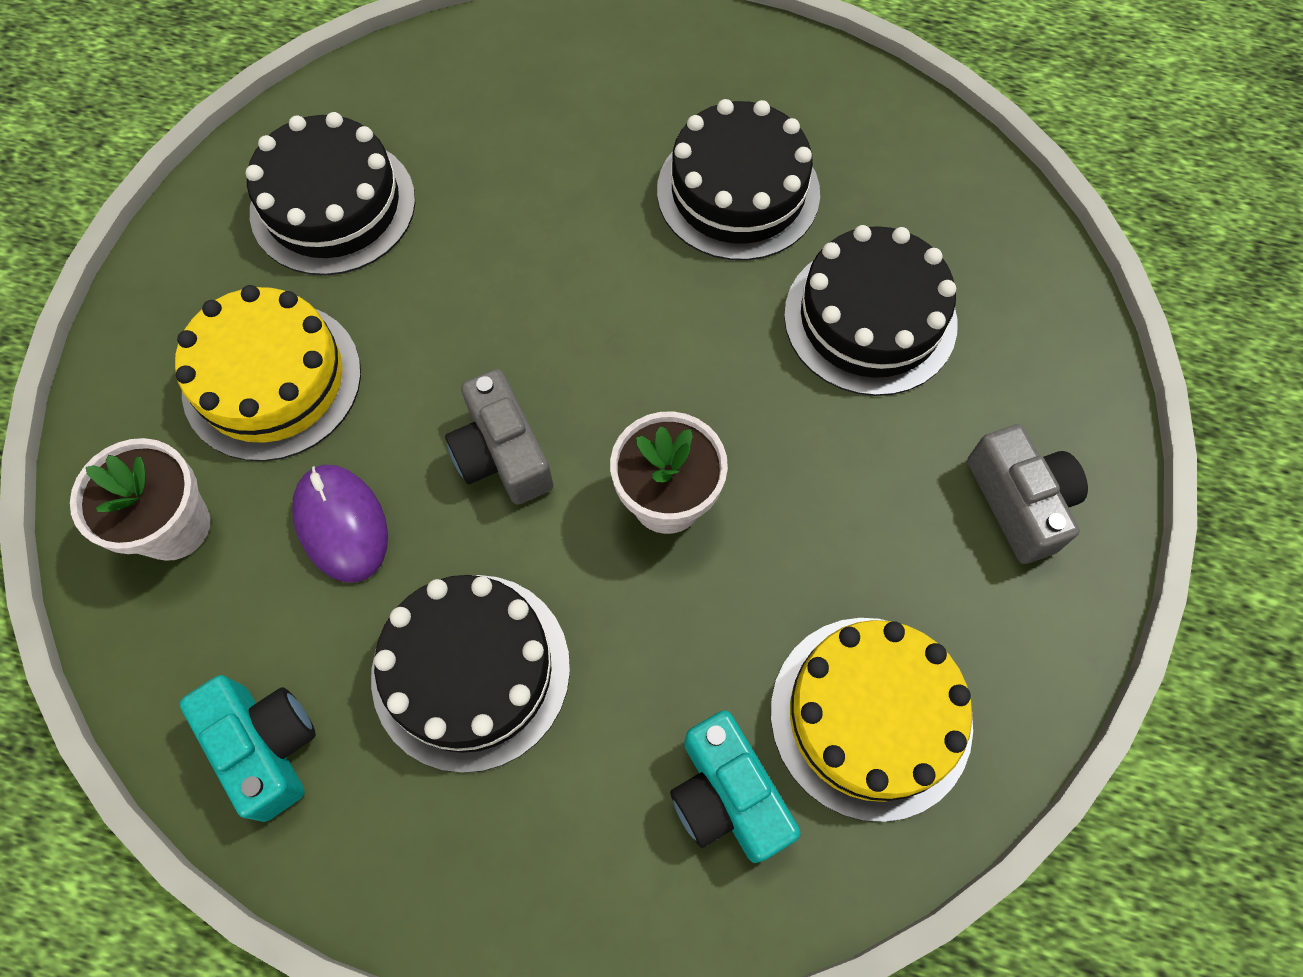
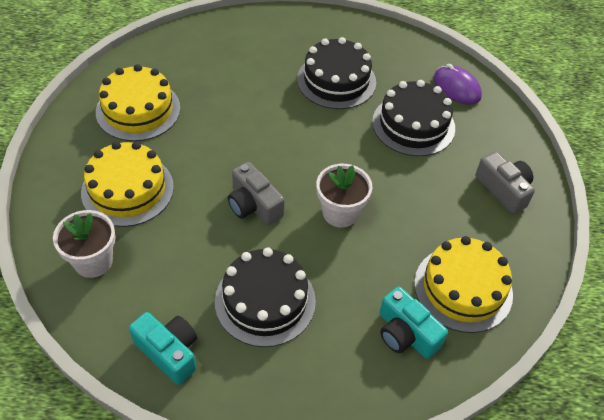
camera: 15 degrees left, 15 degrees down
black cake [245,112,415,275] -> yellow cake [96,64,180,141]
purple mouse [292,465,388,583] -> purple mouse moved to [434,64,482,105]

